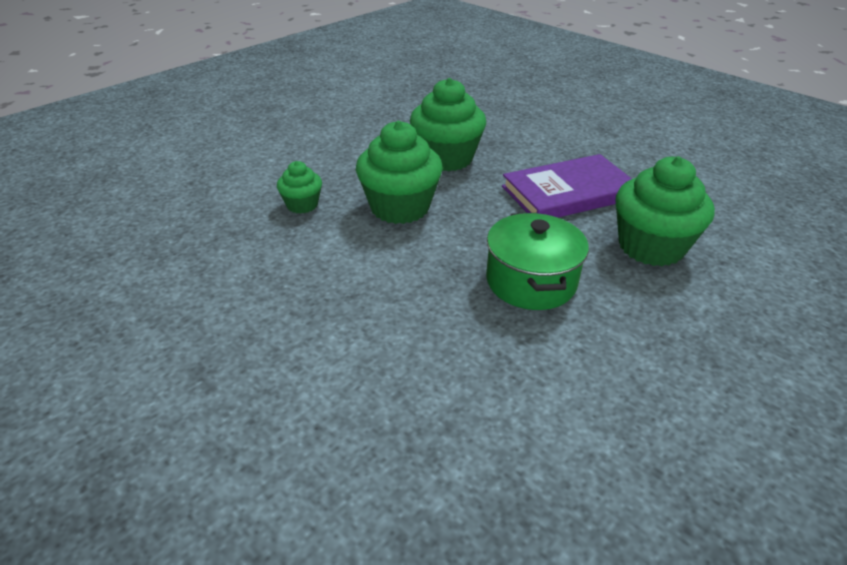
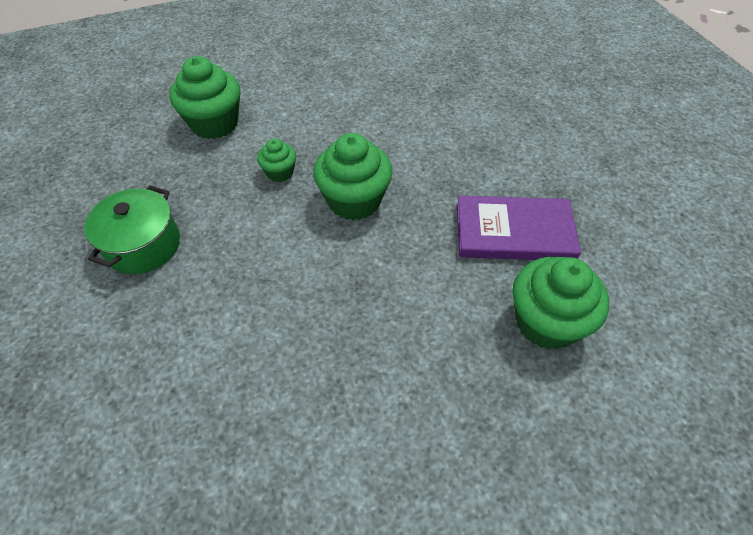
camera: 25 degrees right, 15 degrees up
green cupcake [410,78,486,171] -> green cupcake moved to [169,56,240,139]
green pot [486,213,589,310] -> green pot moved to [84,185,180,274]

